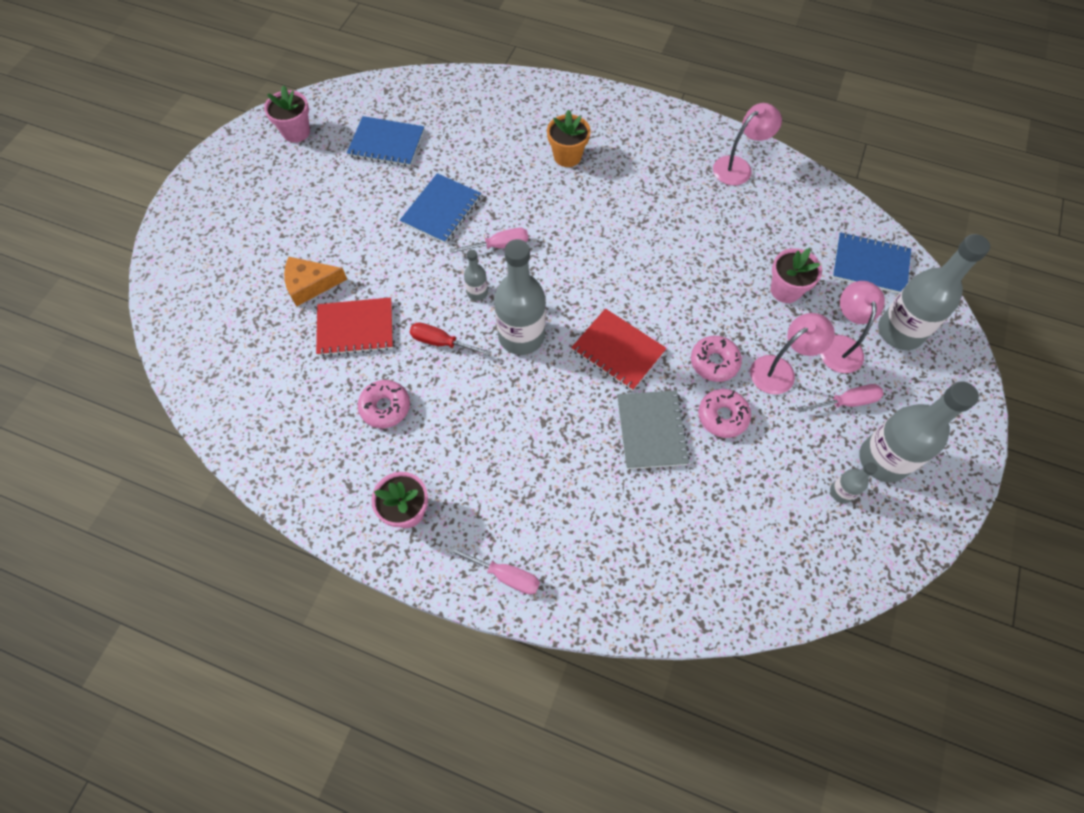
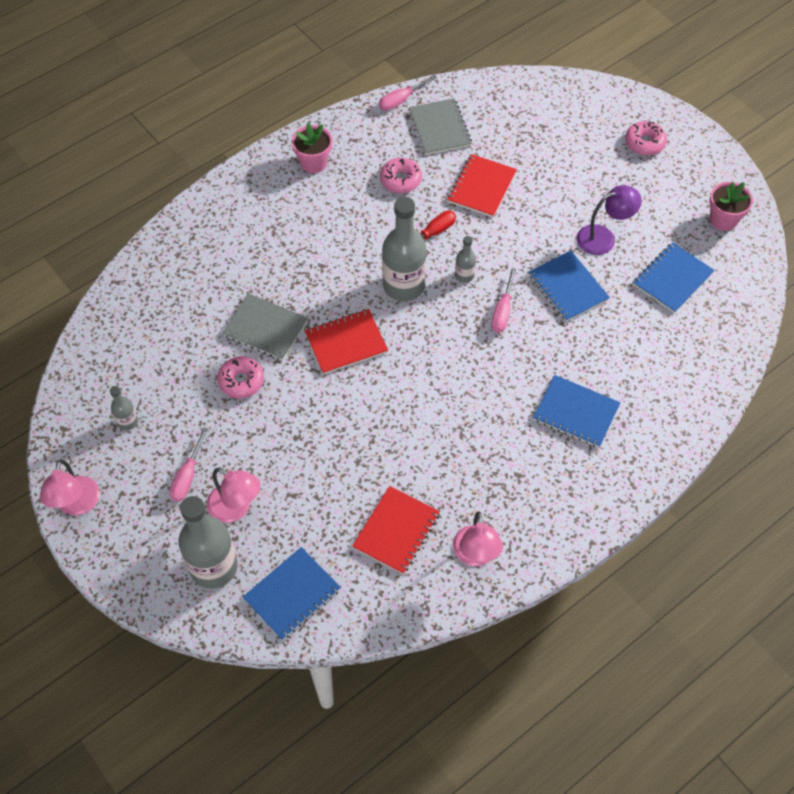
camera: 120 degrees right, 5 degrees down
orange cheese [284,257,347,307] -> none
pink screwdriver [448,546,540,595] -> pink screwdriver moved to [379,75,437,111]
orange flower pot [547,110,590,167] -> blue notebook [533,375,621,448]
pink donut [691,336,742,382] -> pink donut moved to [625,121,667,156]
pink lamp [750,313,835,395] -> pink lamp moved to [40,459,100,515]
pink flower pot [770,248,822,303] -> none
grey bottle [859,381,979,483] -> none
none -> red notebook [352,486,440,574]
none -> grey notebook [409,98,472,155]
none -> purple lamp [577,185,642,255]

